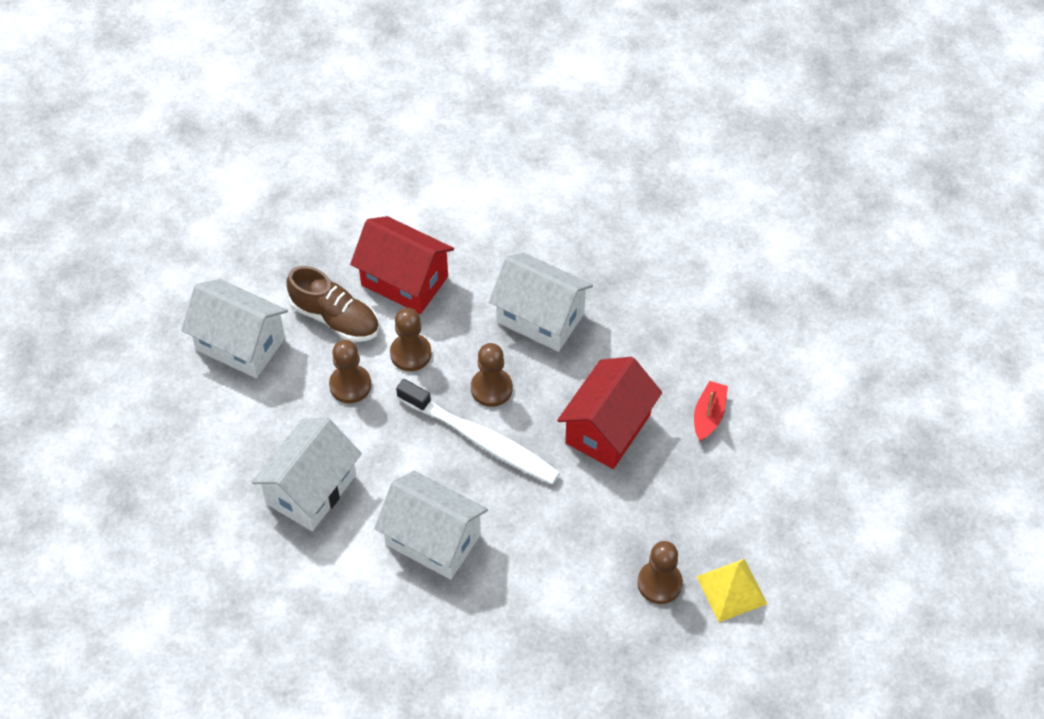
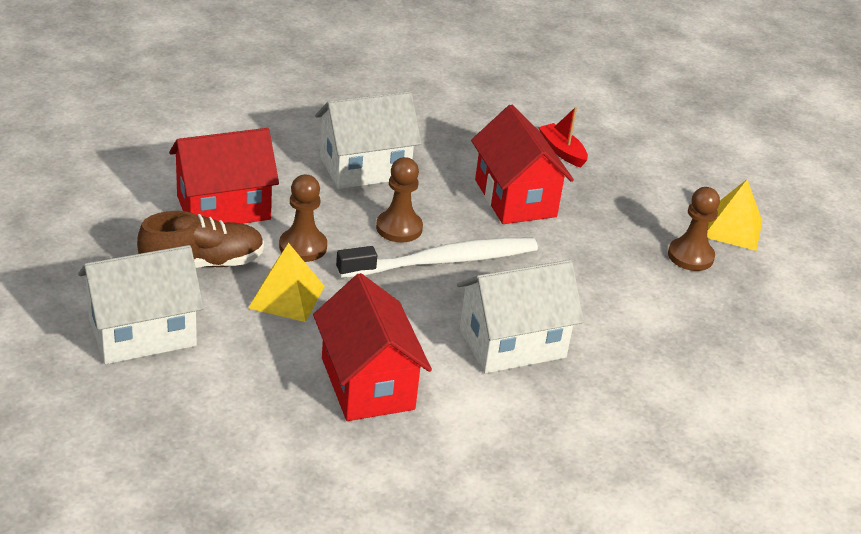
camera: 55 degrees left, 20 degrees down
white house [251,417,362,531] -> red house [313,273,432,421]
brown pawn [329,340,371,403] -> yellow pyramid [248,243,324,322]

